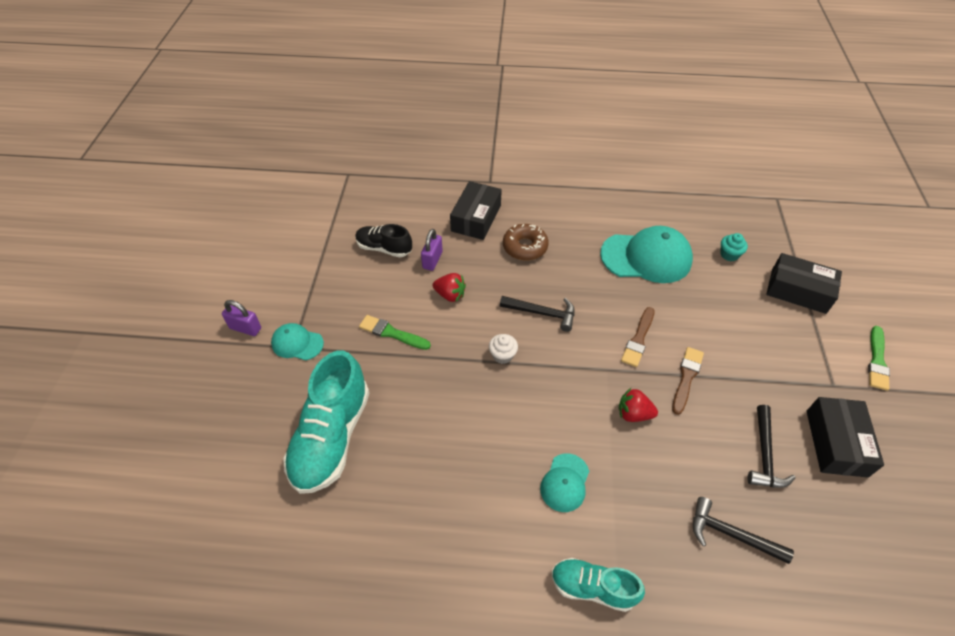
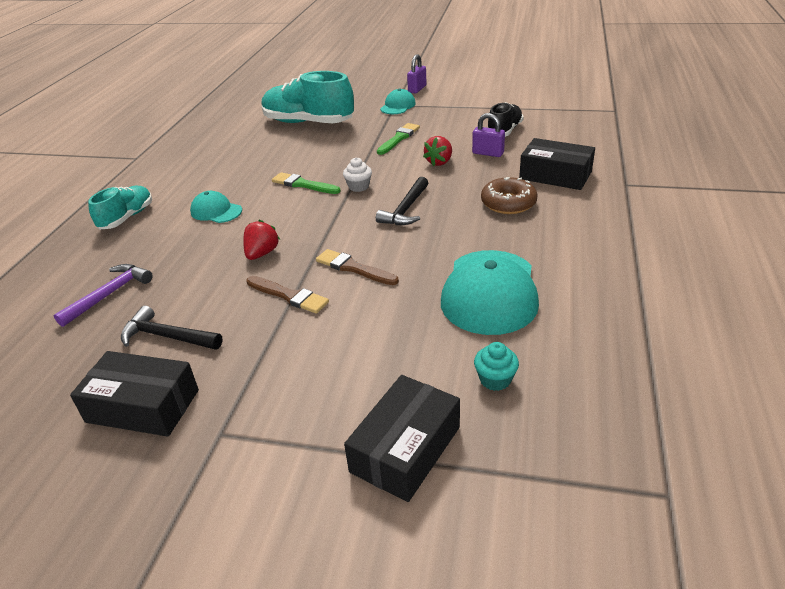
camera: 100 degrees right, 15 degrees down
black hammer [693,497,794,564] -> purple hammer [53,264,153,327]
green brush [868,326,890,391] -> green brush moved to [272,172,341,194]

